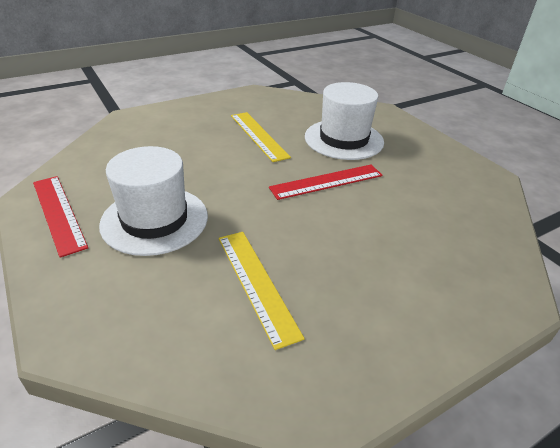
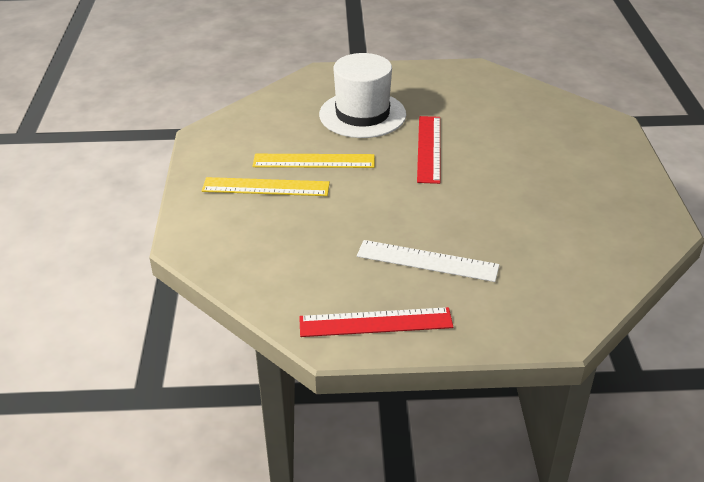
camera: 60 degrees left, 0 degrees up
white hat [99,146,208,256] -> white ruler [357,240,499,282]
yellow ruler [219,232,305,350] -> yellow ruler moved to [202,177,330,196]

